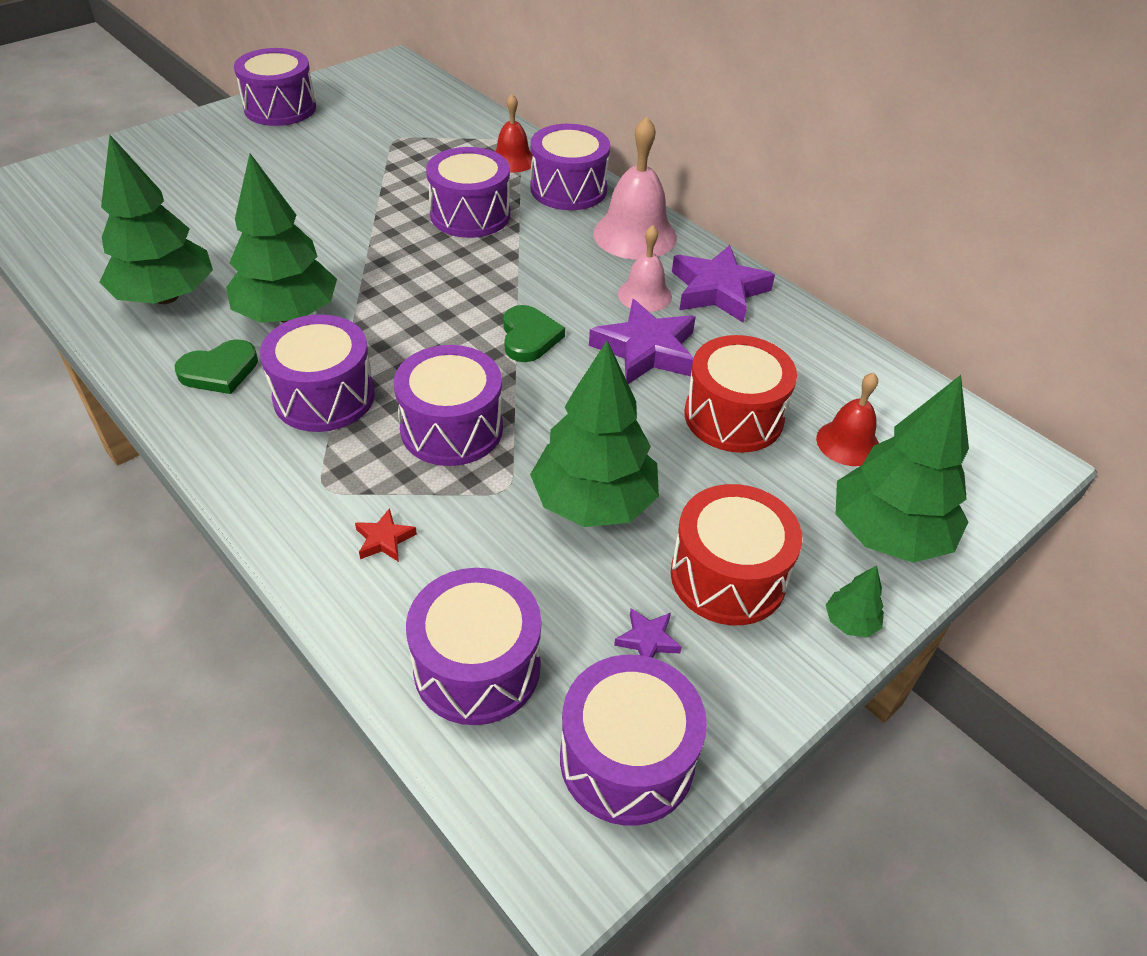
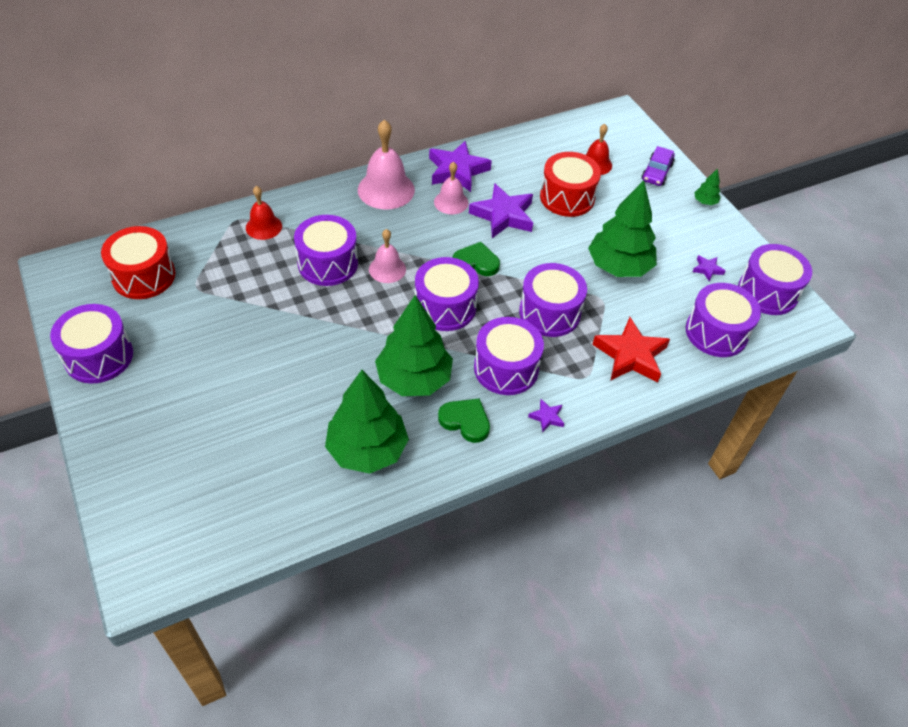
camera: 75 degrees left, 5 degrees up
green heart [175,339,258,394] -> green heart turned 45 degrees counterclockwise [438,398,490,443]
red star [355,508,417,562] -> red star [592,317,670,383], size x2.20
purple drum [531,124,610,210] -> purple drum moved to [415,257,479,331]
red drum [671,484,802,625] -> red drum moved to [101,226,175,299]
green tree [836,375,969,563] -> purple car [642,146,675,186]
none -> pink bell [369,229,406,283]
none -> purple star [528,399,564,433]

